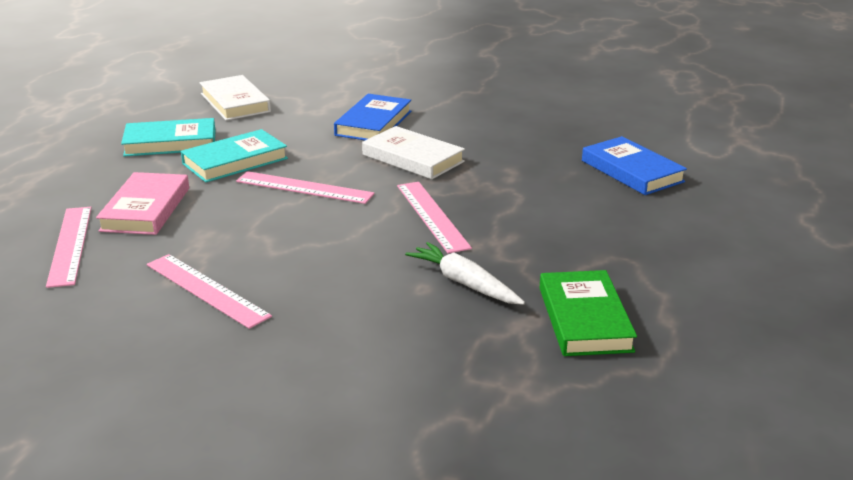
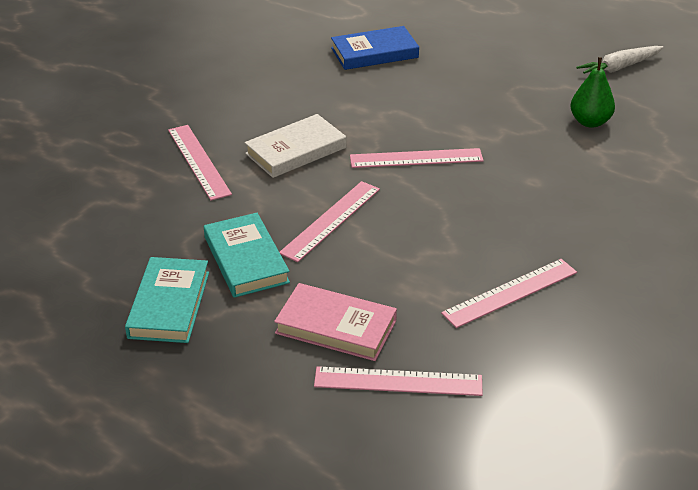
camera: 75 degrees left, 10 degrees up
white book [200,75,271,121] -> none
blue book [334,94,411,140] -> pink ruler [168,125,232,201]
white carrot [405,242,525,305] -> white carrot moved to [576,46,663,74]
green book [540,270,637,356] -> green pear [570,57,615,128]

